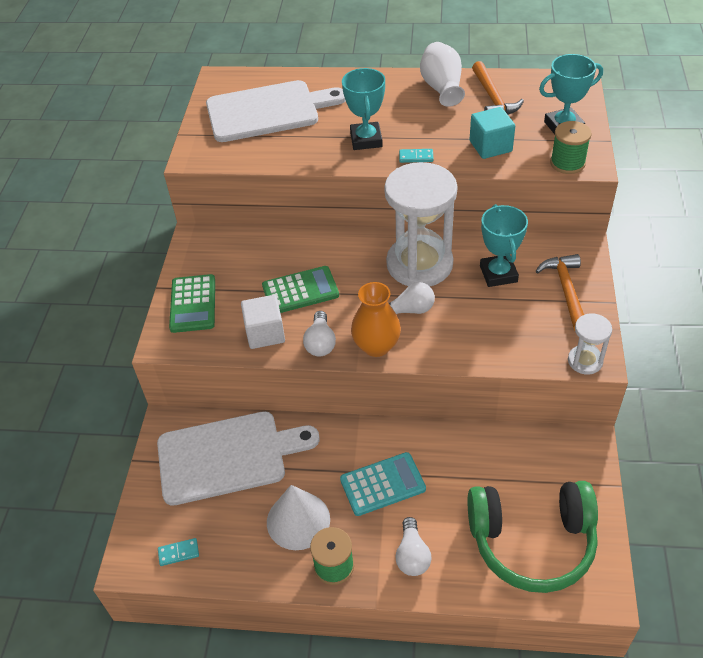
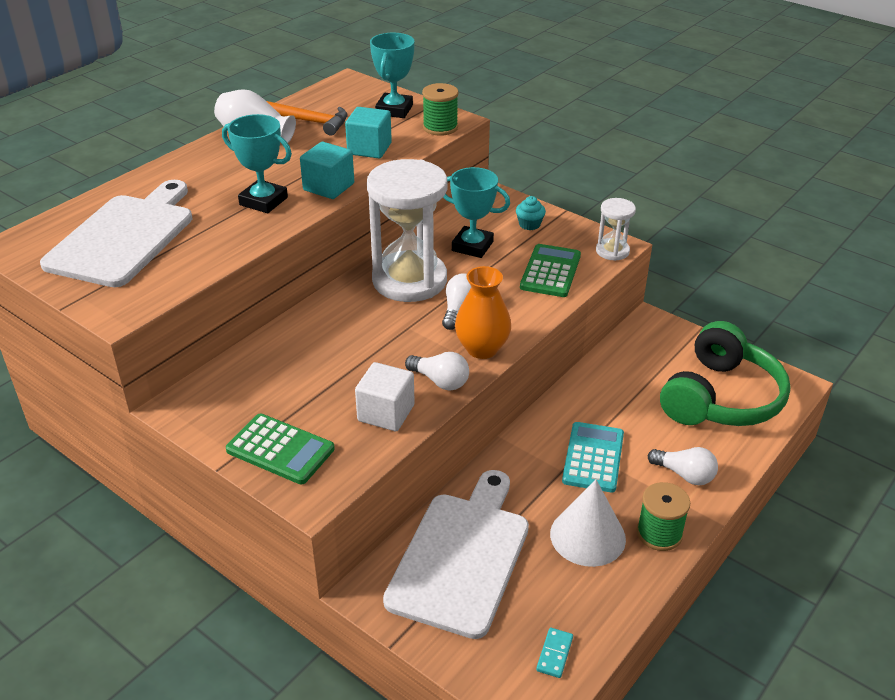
camera: 60 degrees left, 10 degrees down
green calculator [262,266,339,313] -> green calculator moved to [520,244,581,297]
turquoise domino [399,149,434,163] -> turquoise cube [300,142,354,199]
orange hammer [536,254,584,331] -> turquoise cupcake [516,196,546,230]

